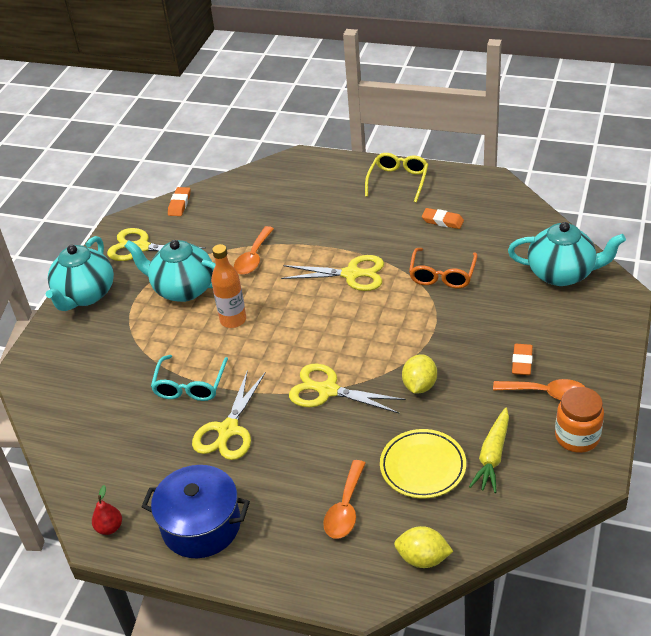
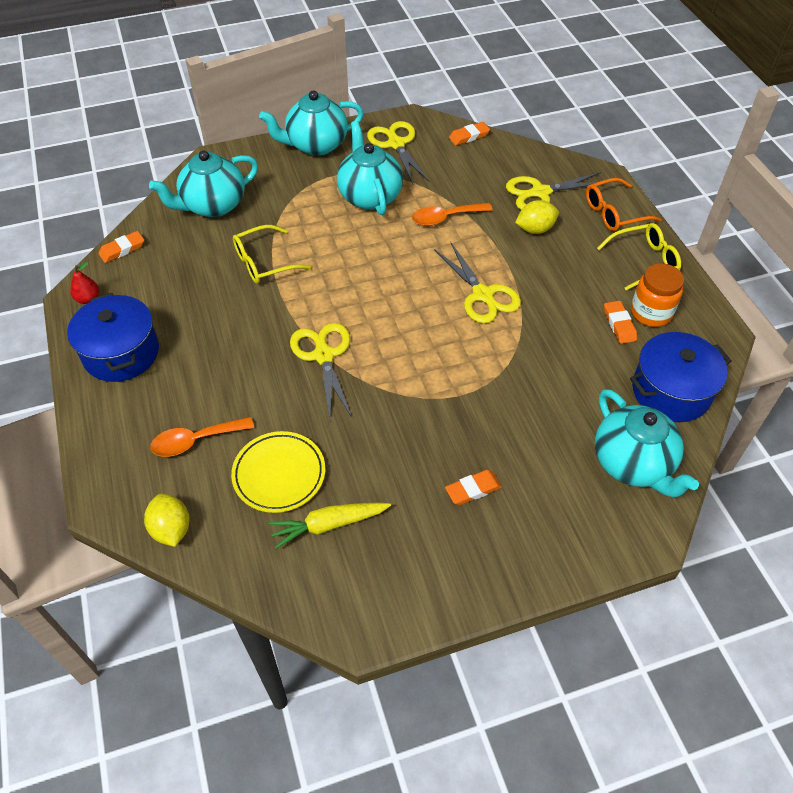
camera: 50 degrees right, 10 degrees up
turquoise glasses [151,355,228,401] -> yellow glasses [233,225,311,284]
yellow scissors [192,369,266,460] -> yellow scissors moved to [506,172,601,210]
orange bottle [211,244,246,328] -> none
yellow lemon [402,354,437,394] -> yellow lemon moved to [515,200,559,234]
orange glasses [409,248,478,288] -> orange glasses moved to [586,178,662,231]
orange spoon [493,379,585,400] -> none
orange jar [555,387,604,453] -> orange jar moved to [631,263,684,327]
none -> orange eraser [99,231,144,263]
none -> turquoise teapot [149,150,258,217]
none -> blue pot [630,332,732,422]

